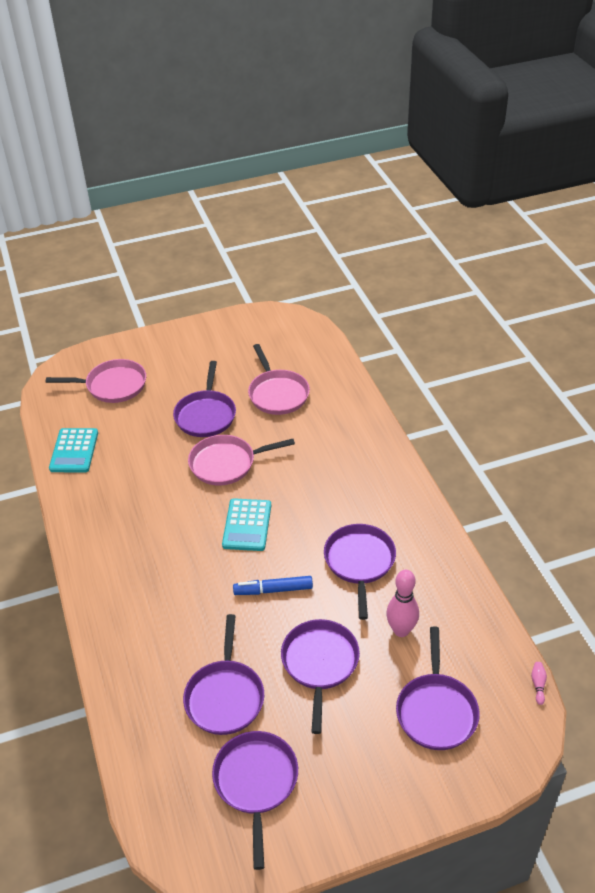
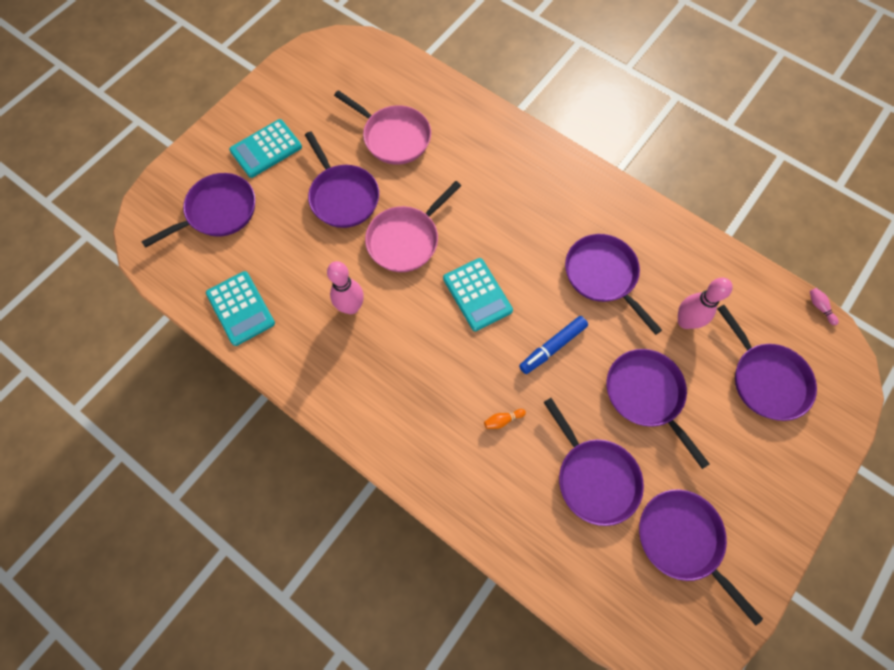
camera: 35 degrees left, 25 degrees up
pink pan [46,359,146,403] -> purple pan [141,173,255,248]
none -> turquoise calculator [229,119,302,178]
none -> pink bowling pin [327,261,364,314]
none -> orange bowling pin [484,409,526,429]

